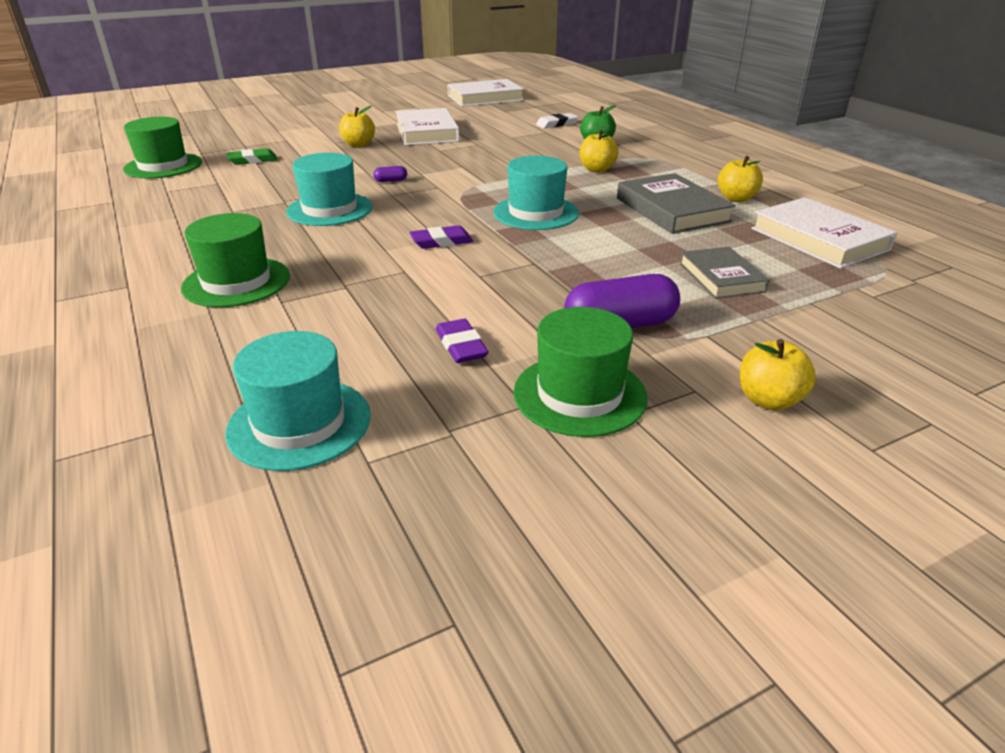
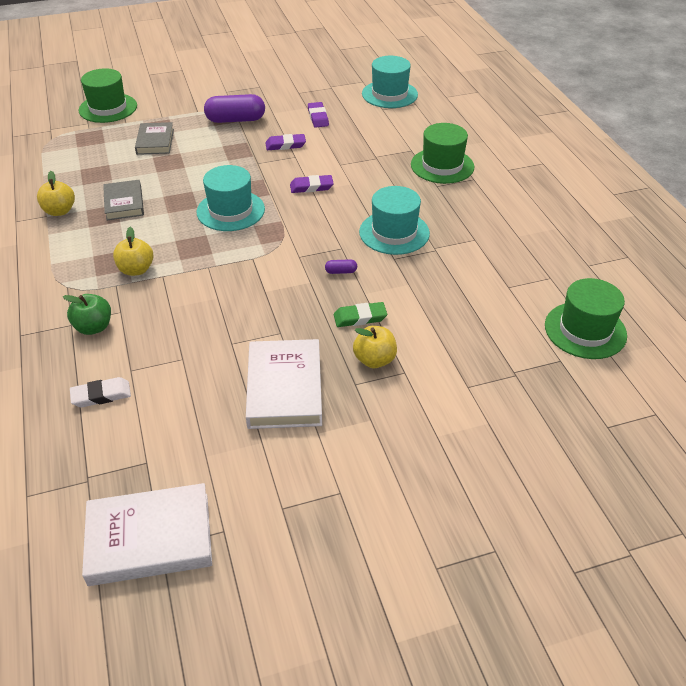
camera: 170 degrees left, 10 degrees up
green eraser [227,148,277,165] -> green eraser moved to [334,302,387,327]
green hat [513,307,648,437] -> green hat moved to [79,68,137,123]
grey book [617,173,736,234] -> grey book [103,180,144,220], size x0.65
yellow apple [740,339,816,411] -> none
white book [751,197,897,269] -> none
none -> purple eraser [266,134,306,150]

